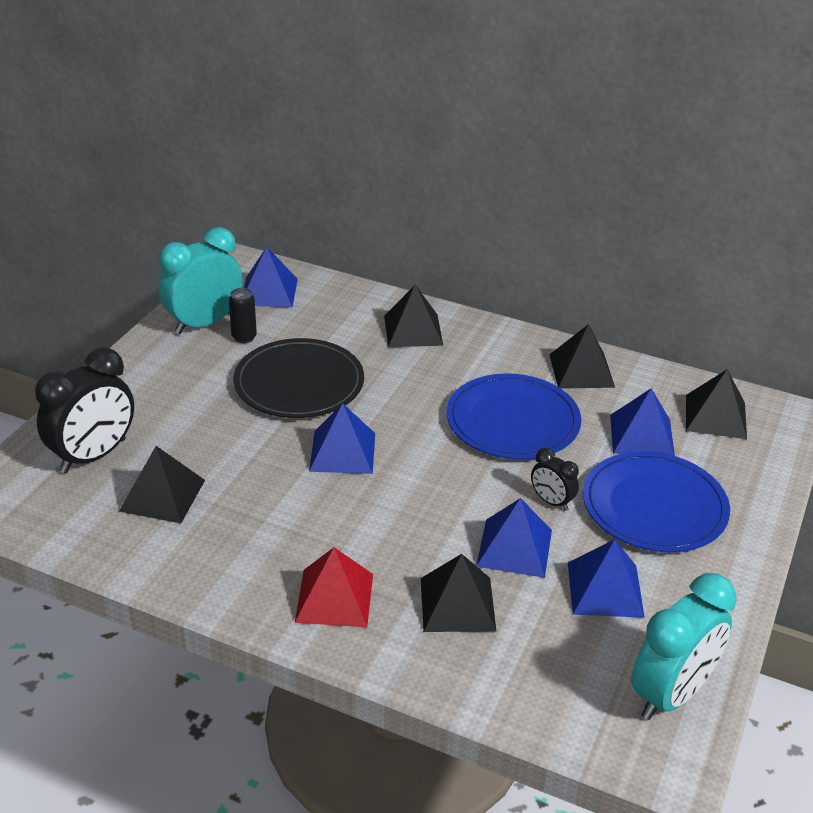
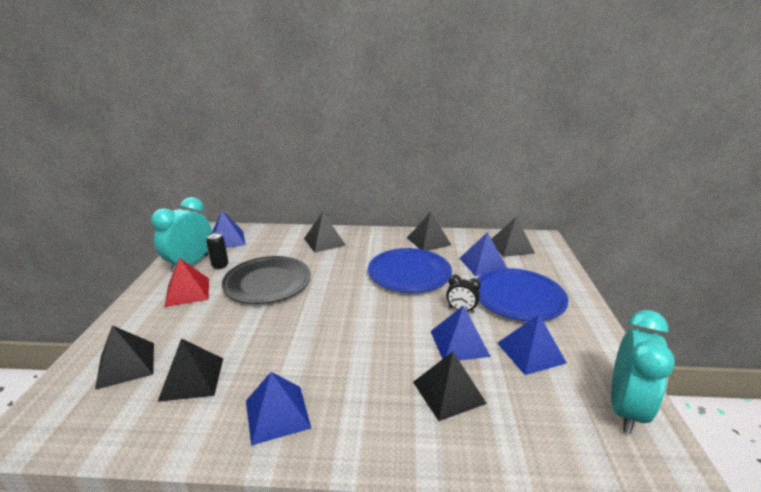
camera: 20 degrees left, 10 degrees down
black clock [35,347,134,473] -> black pyramid [95,325,154,390]
red pyramid [295,547,373,627] -> red pyramid moved to [165,258,209,307]
blue pyramid [309,403,375,474] -> blue pyramid moved to [246,372,311,445]

